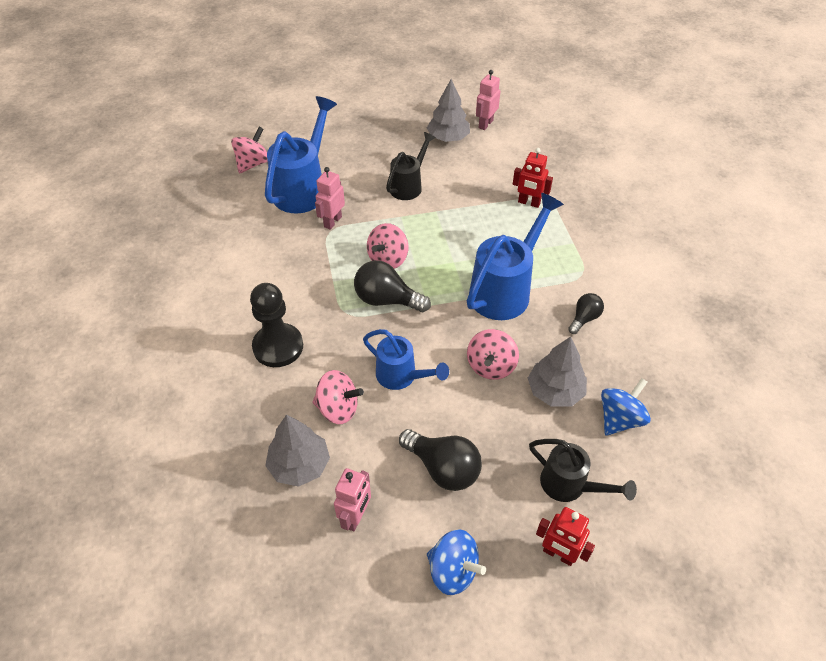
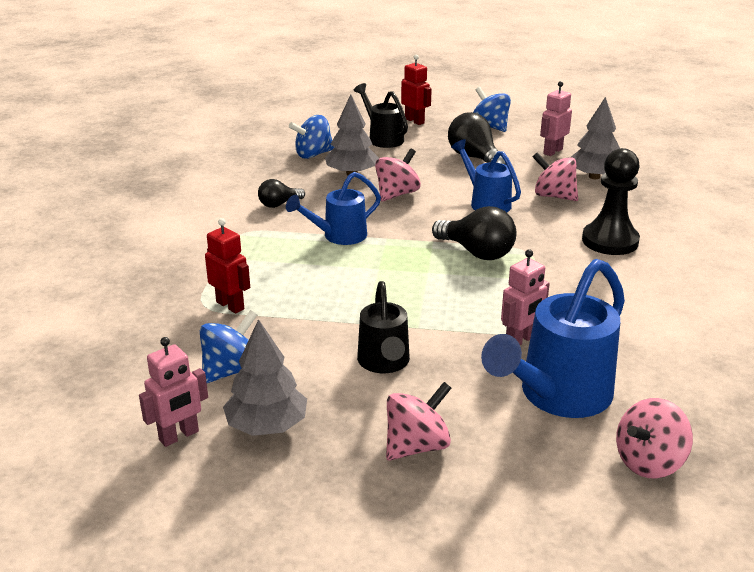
camera: 160 degrees left, 20 degrees down
pink spinning top [367,223,409,269] -> pink spinning top moved to [386,382,451,461]
black watering can [386,132,436,200] -> black watering can turned 60 degrees counterclockwise [357,281,410,373]
blue watering can [467,193,564,320] -> blue watering can [286,172,381,245], size x0.61
none -> blue spinning top [200,310,257,383]

